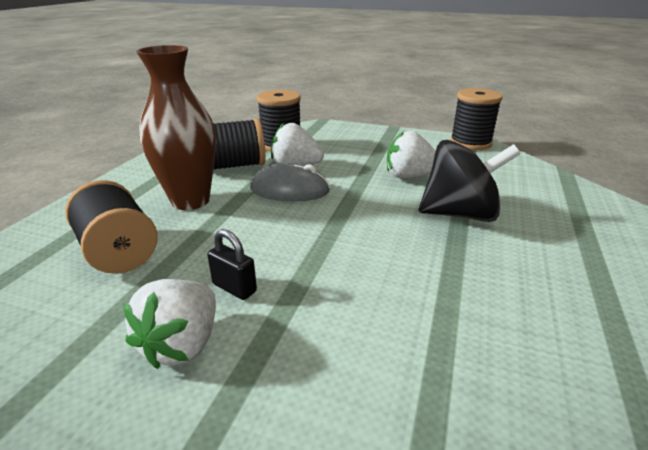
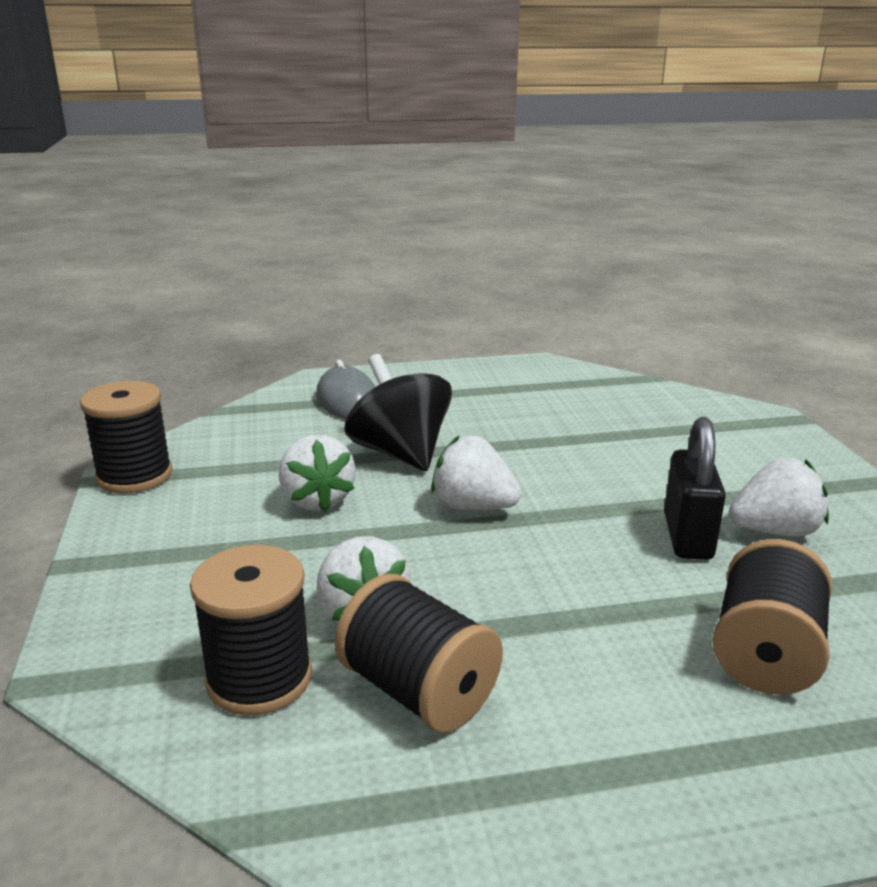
camera: 120 degrees left, 5 degrees down
brown vase [136,45,216,210] -> none
black padlock [207,229,257,300] -> black padlock [664,417,726,560], size x1.66
grey mouse [250,163,330,201] -> grey mouse moved to [316,360,375,419]
none -> white strawberry [431,435,521,510]

